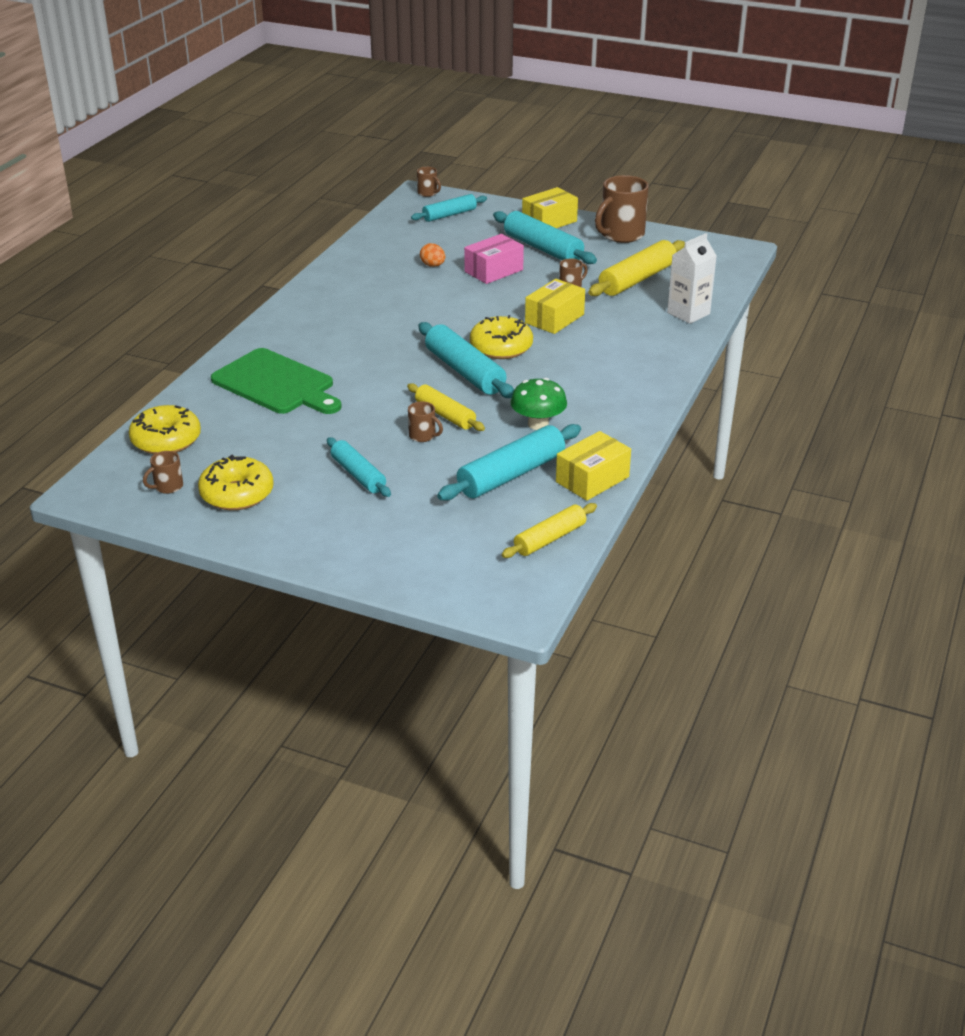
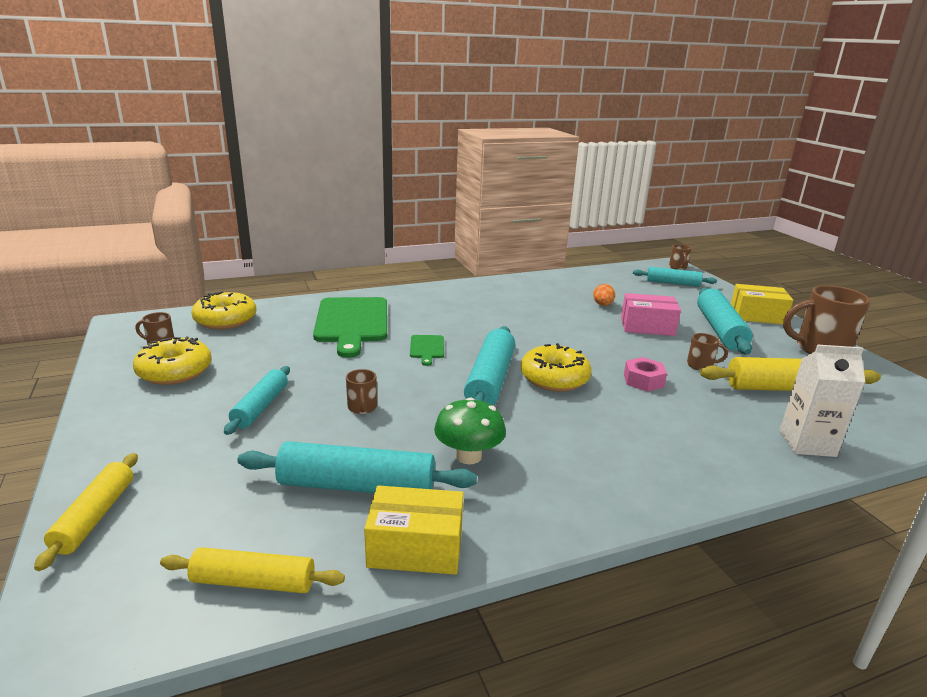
camera: 45 degrees right, 10 degrees down
yellow rolling pin [407,383,485,431] -> yellow rolling pin moved to [34,453,138,571]
yellow box [525,279,585,334] -> pink nut [624,357,667,392]
none -> green cutting board [410,335,444,366]

